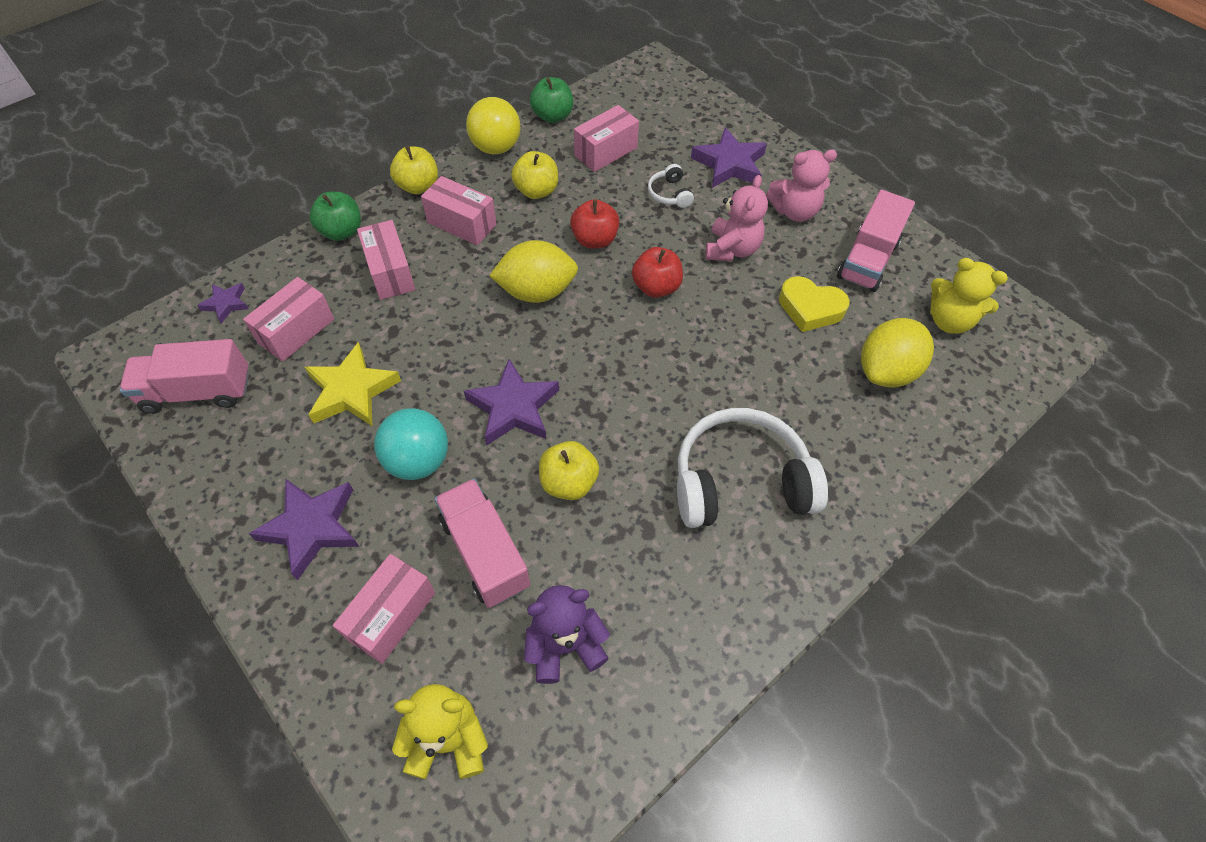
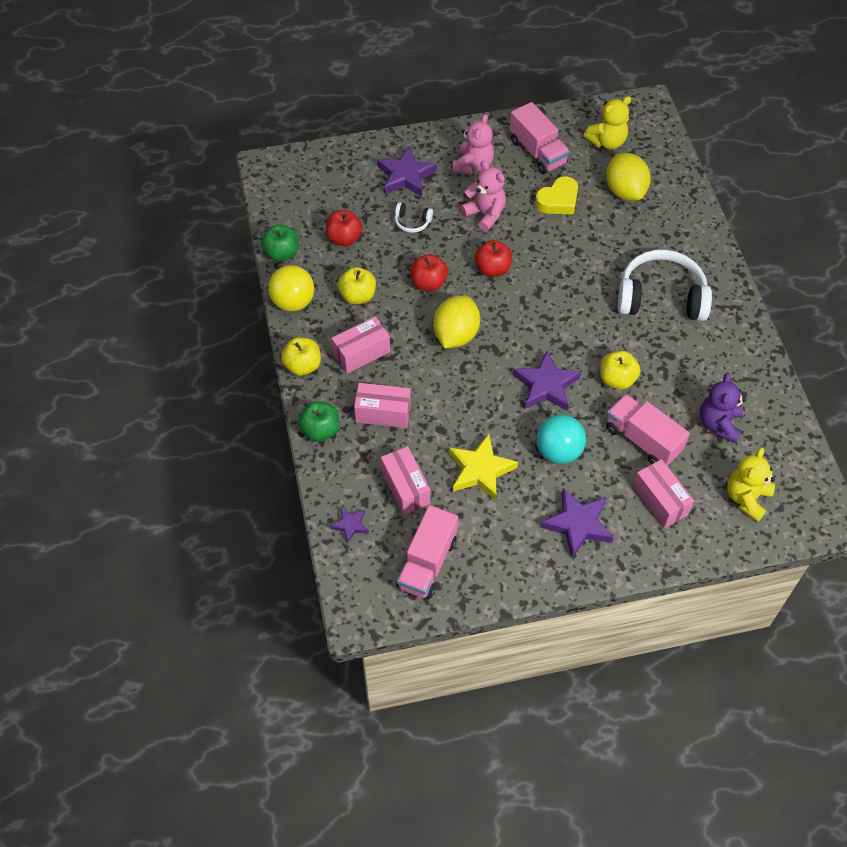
camera: 60 degrees left, 0 degrees up
pink truck [435,479,530,608] -> pink truck turned 45 degrees clockwise [606,394,690,466]
pink box [574,105,639,172] -> red apple [326,210,363,246]
white headphones [677,408,828,528] -> white headphones turned 75 degrees clockwise [618,250,712,321]

